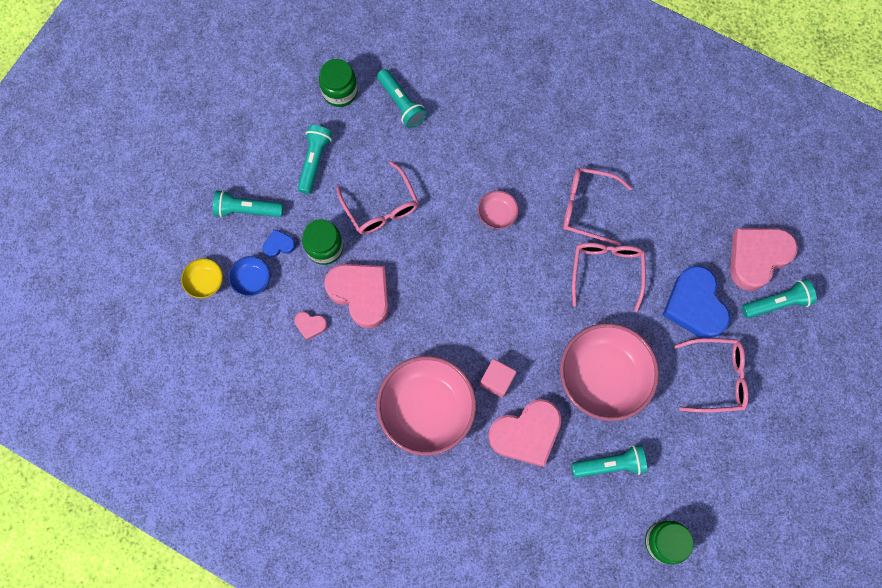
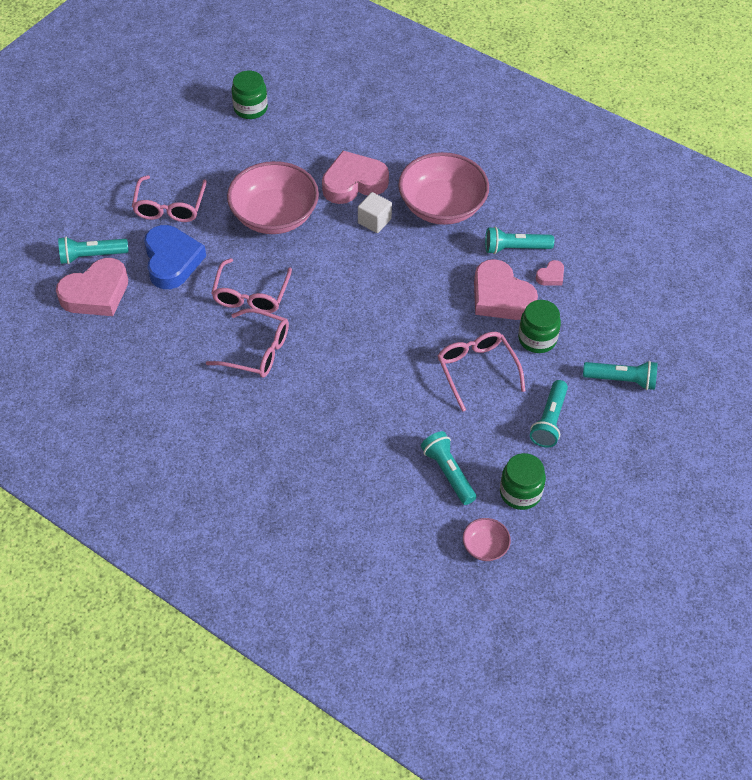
camera: 175 degrees left, 20 degrees down
yellow bowl [181,258,223,298] -> none
blue bowl [228,256,270,296] -> none
blue heart [263,229,296,257] -> none
pink heart [294,312,327,341] -> pink heart turned 120 degrees clockwise [535,260,564,286]
pink bowl [478,190,519,229] -> pink bowl moved to [463,518,511,561]
pink cube [480,359,517,398] -> white cube [358,192,392,233]
turquoise flashlight [572,445,647,478] -> turquoise flashlight moved to [485,227,554,254]
pink glasses [675,338,749,413] -> pink glasses turned 90 degrees counterclockwise [132,175,207,222]

